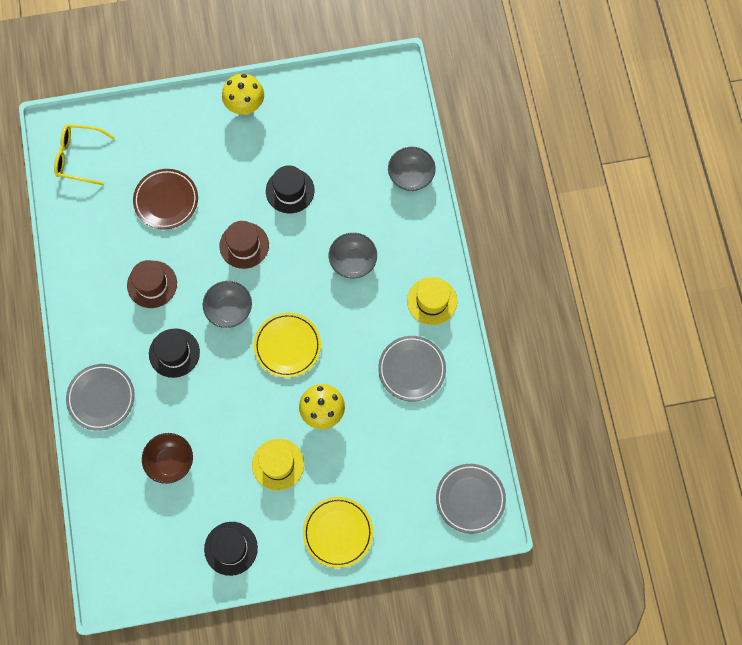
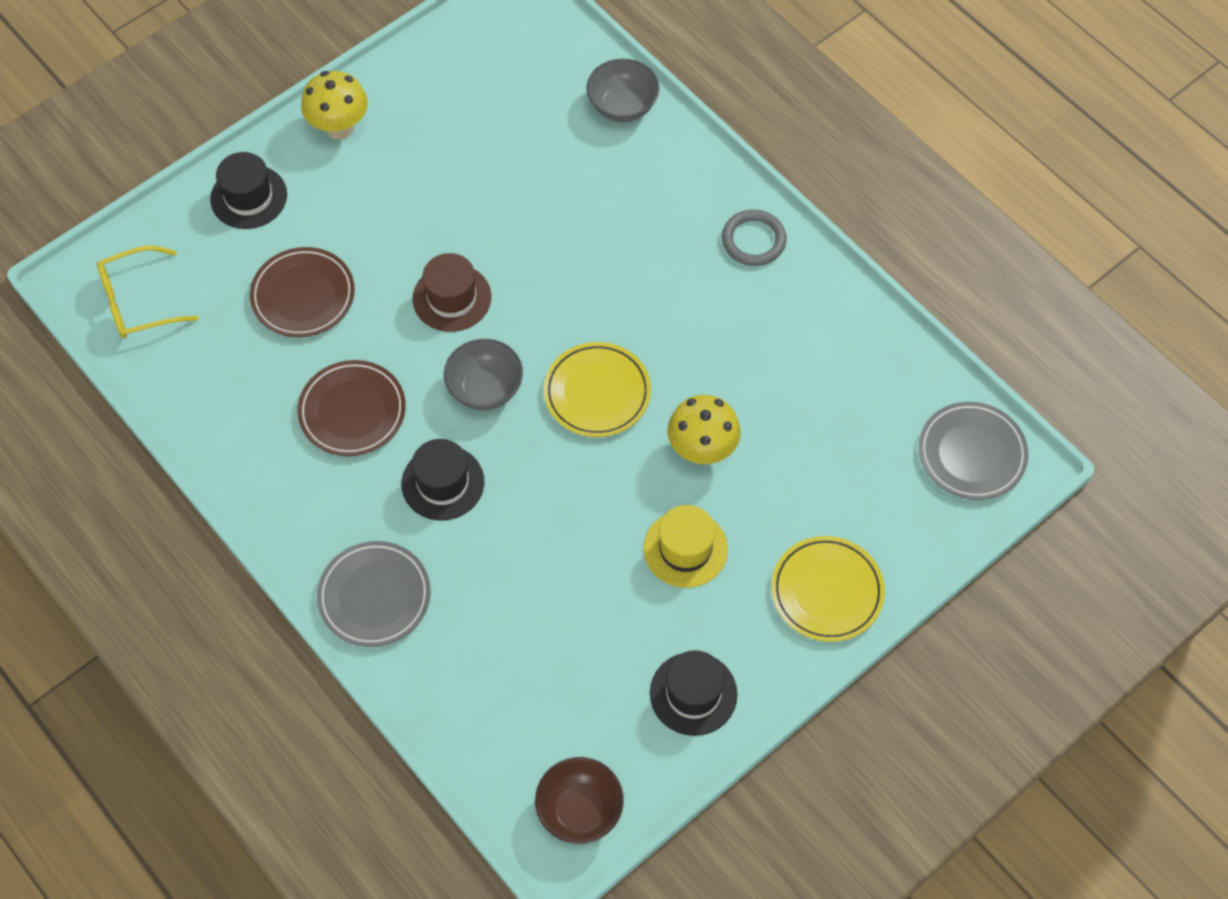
camera: 30 degrees left, 10 degrees down
brown hat [127,260,177,308] -> brown plate [297,360,406,456]
brown bowl [142,433,193,484] -> brown bowl moved to [535,757,624,844]
black hat [266,165,315,213] -> black hat moved to [210,152,287,229]
grey bowl [329,233,377,278] -> none
grey plate [378,336,446,402] -> none
yellow hat [407,277,457,325] -> grey ring [722,210,787,266]

